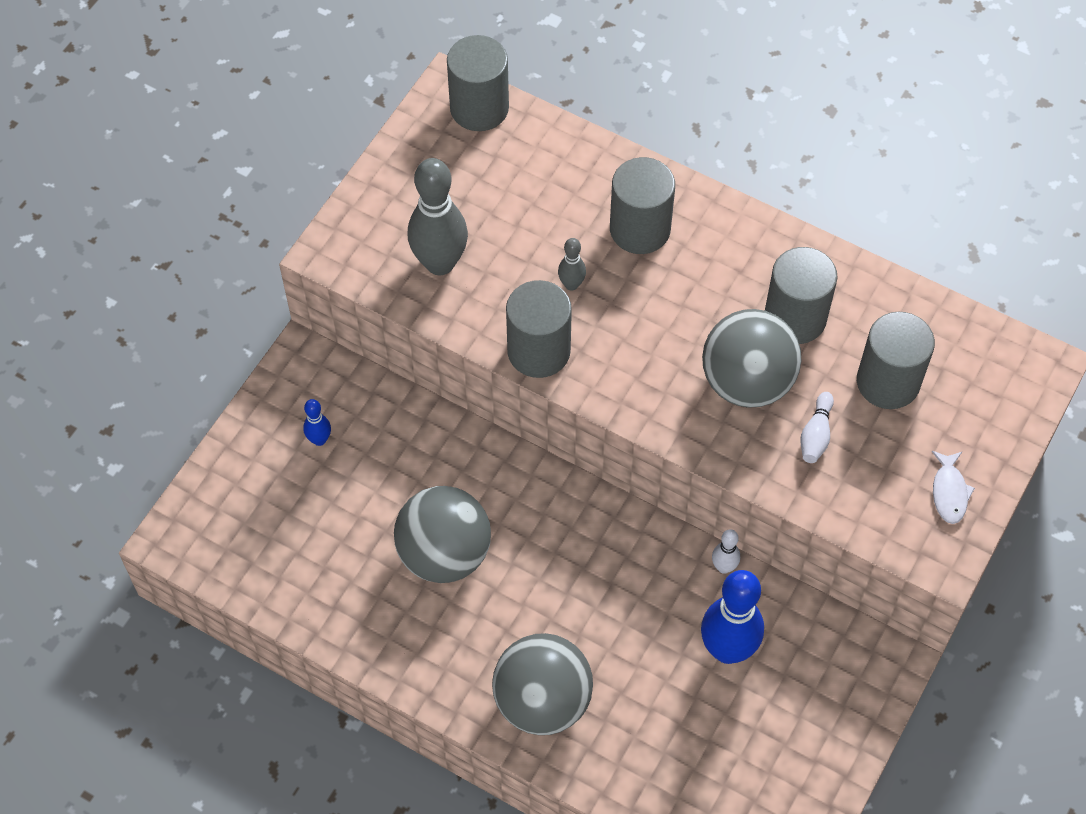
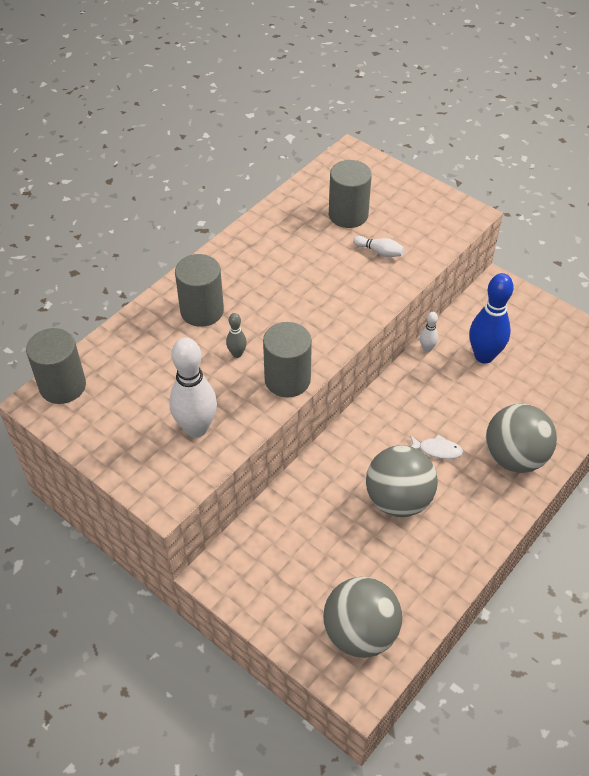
camera: 80 degrees left, 10 degrees down
blue bowling pin [303,399,331,446] -> none
grey bowling pin [408,158,468,275] -> white bowling pin [169,337,217,438]
grey ball [702,309,801,408] -> grey ball moved to [323,577,402,658]
grey cylinder [765,247,837,344] -> none
white fish [932,451,975,524] -> white fish moved to [410,435,464,459]

